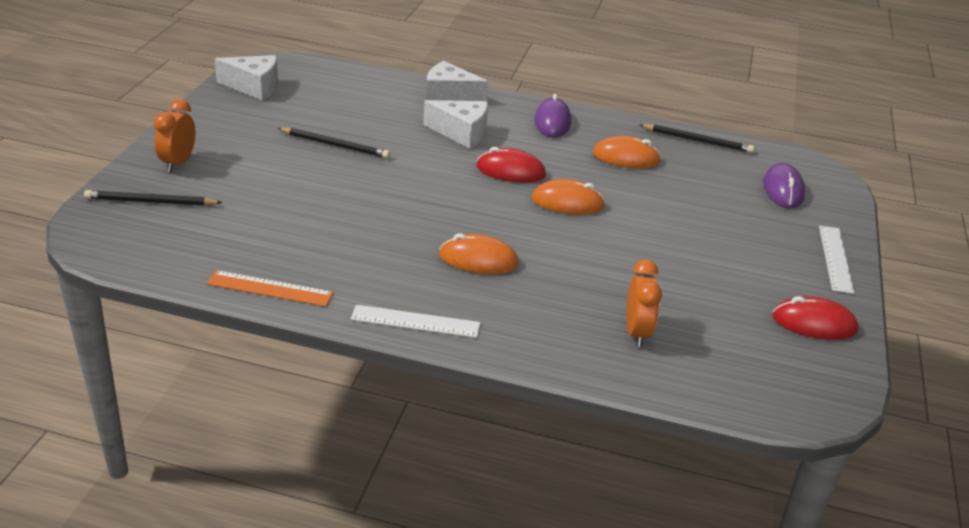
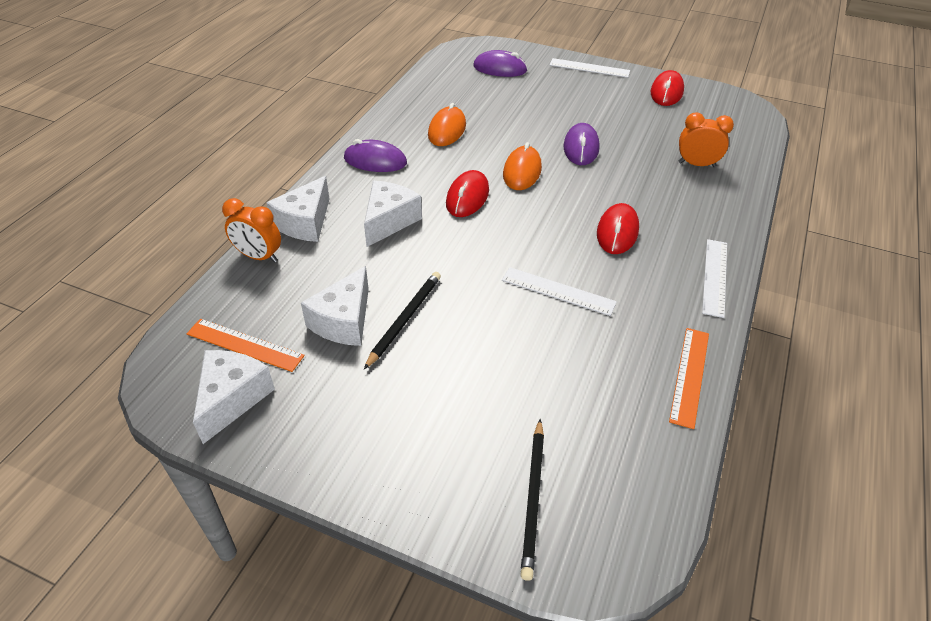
camera: 80 degrees left, 10 degrees up
orange clock [154,99,195,172] -> orange clock moved to [222,198,281,263]
orange mouse [439,233,519,274] -> red mouse [597,203,639,254]
black pencil [640,124,754,153] -> none
none -> orange ruler [186,319,305,372]
none -> white cheese [301,266,369,346]
none -> white ruler [502,267,617,316]
none -> purple mouse [564,123,600,165]

